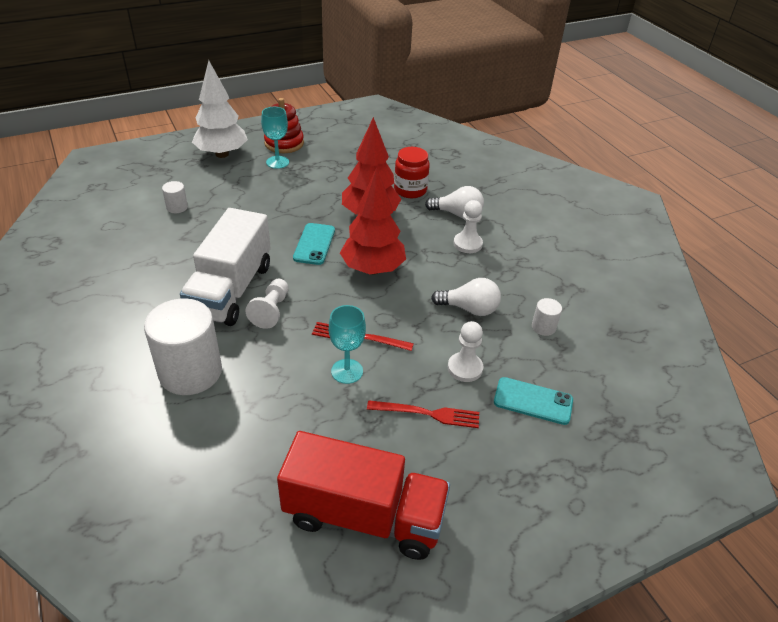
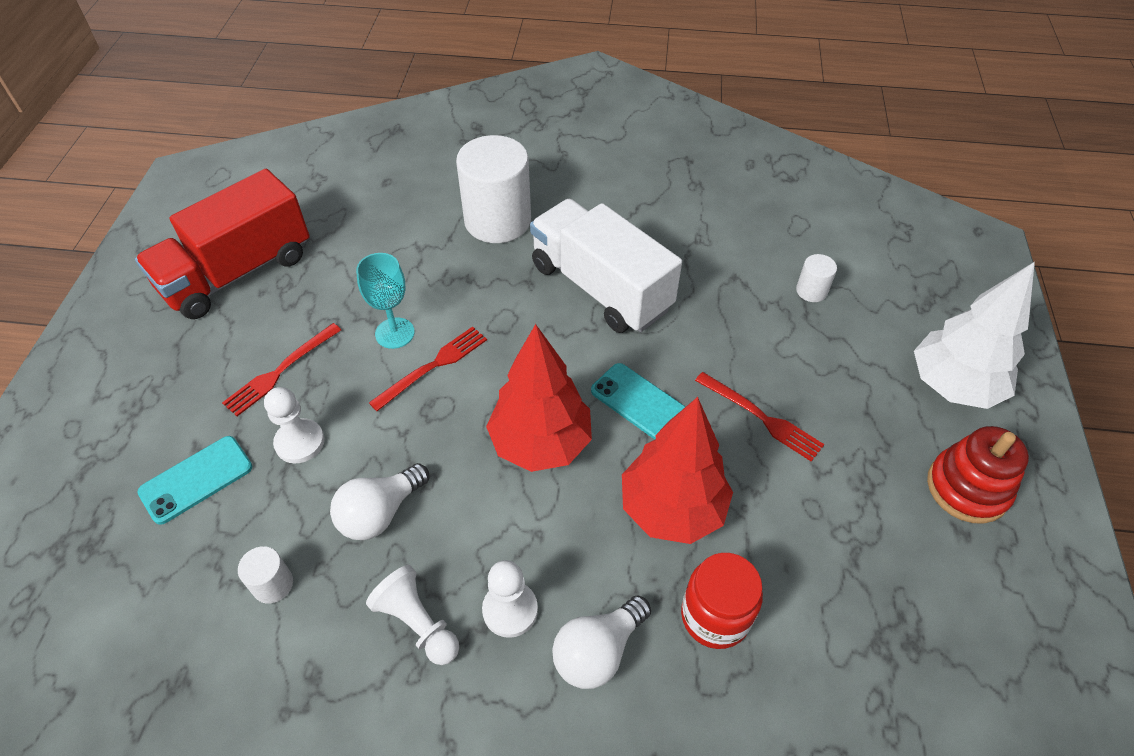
camera: 125 degrees right, 10 degrees up
white pawn [246,279,289,329] -> white pawn moved to [366,565,459,665]
turquoise goblet [261,107,289,169] -> none
none -> red fork [695,372,825,462]

